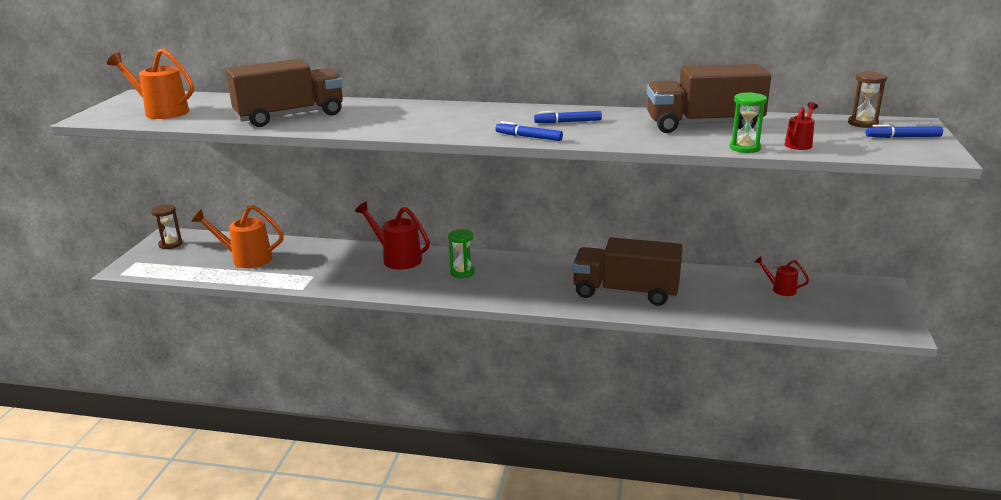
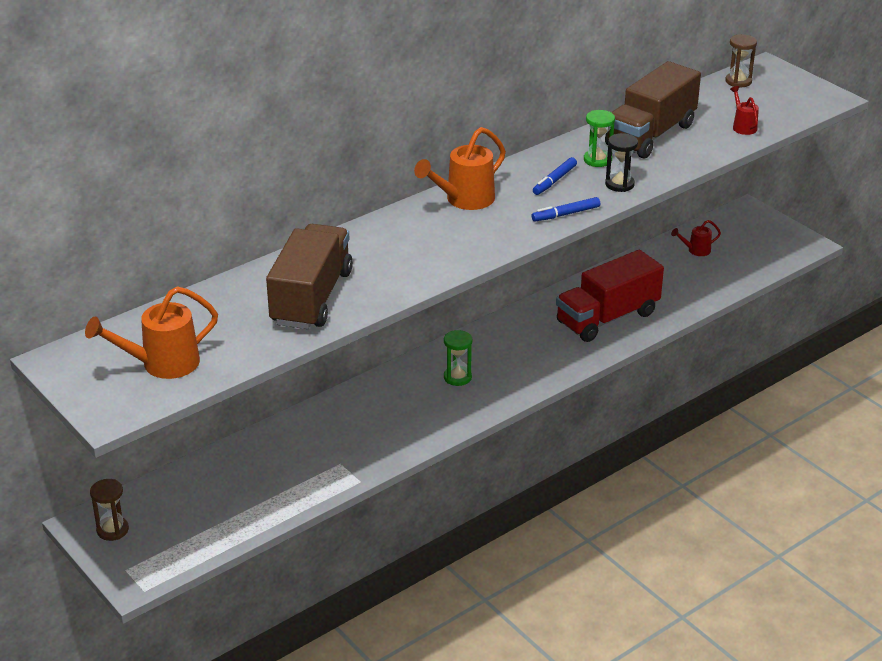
camera: 50 degrees left, 10 degrees up
orange watering can [191,205,284,268] -> orange watering can moved to [414,127,506,210]
red watering can [355,202,430,270] -> none
brown truck [573,237,683,306] -> red truck [556,250,664,342]
green hourglass [729,92,767,153] -> green hourglass moved to [584,110,615,167]
blue marker [866,125,943,138] -> none
none -> black hourglass [605,133,638,192]

